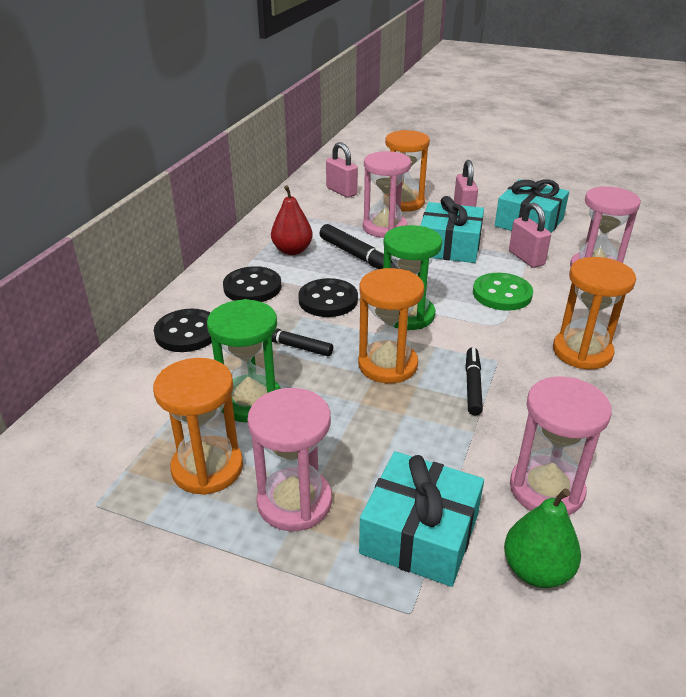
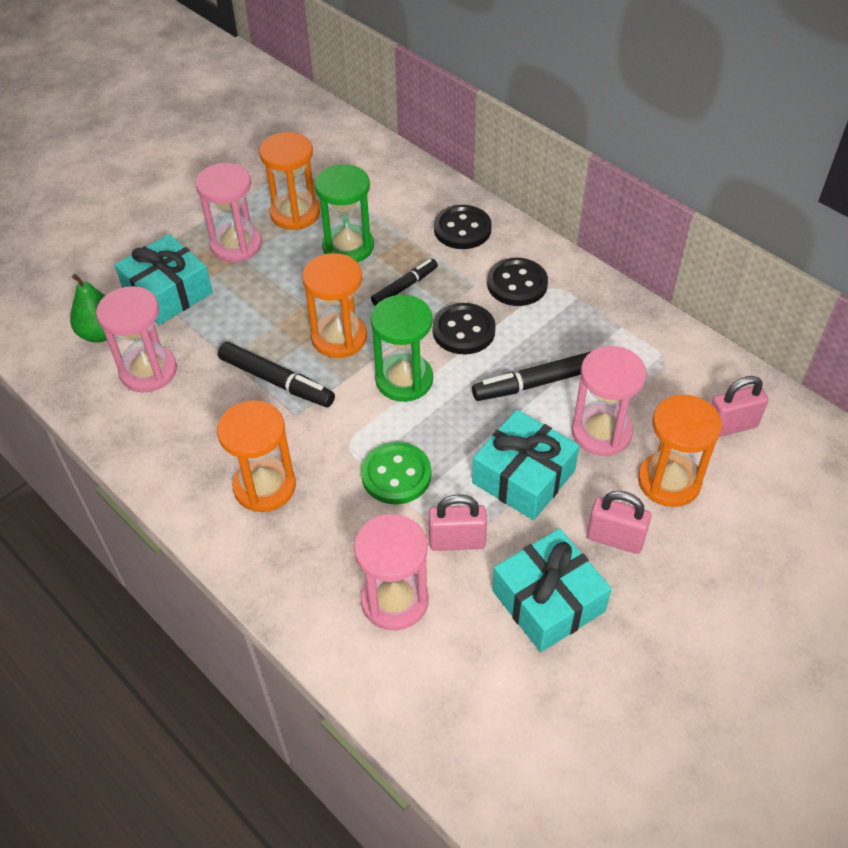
camera: 115 degrees right, 15 degrees up
red pear [271,185,313,255] -> none
black marker [465,347,483,416] -> black marker [218,342,335,407], size x1.52

